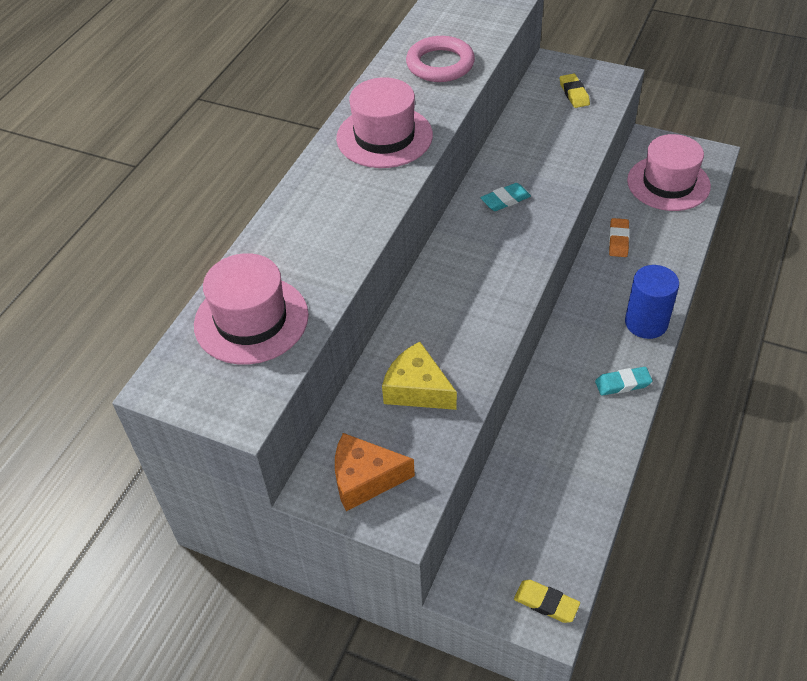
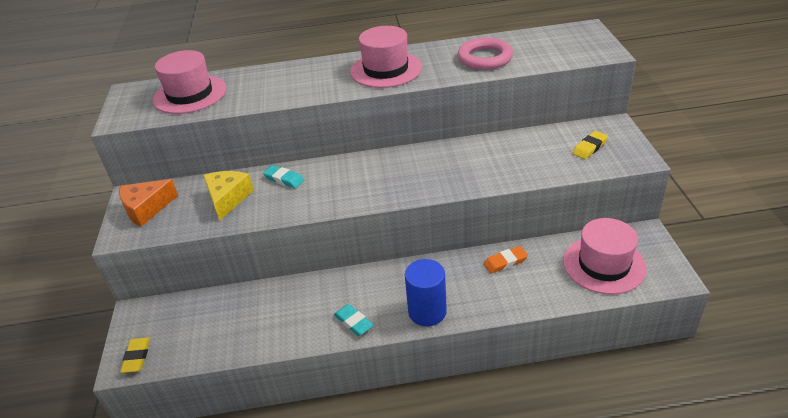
camera: 60 degrees right, 10 degrees down
orange cheese [335,433,415,511] -> orange cheese turned 90 degrees counterclockwise [119,179,178,227]
turquoise eraser [480,183,531,211] -> turquoise eraser moved to [263,165,304,189]

